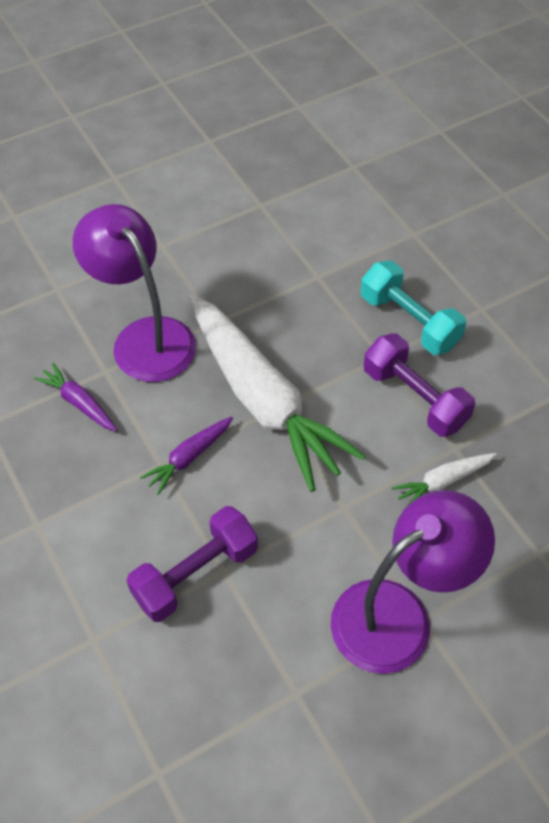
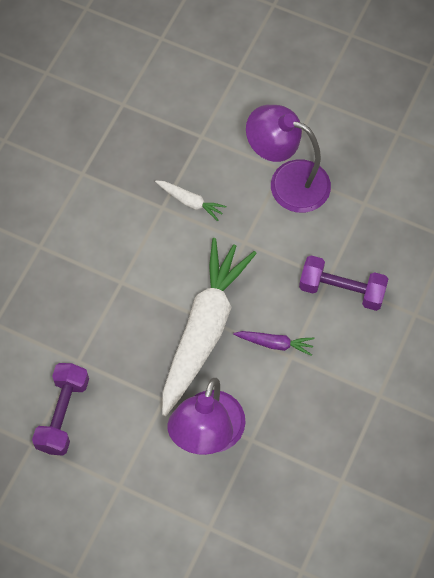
camera: 125 degrees left, 10 degrees up
purple carrot [34,363,117,431] -> none
turquoise dumbbell [361,261,466,355] -> none
purple dumbbell [363,334,475,437] -> purple dumbbell moved to [32,363,89,456]

